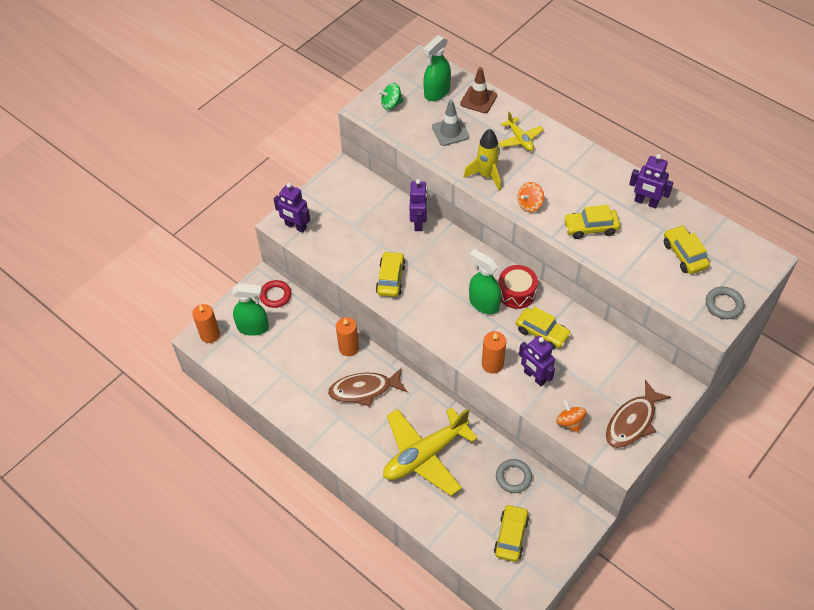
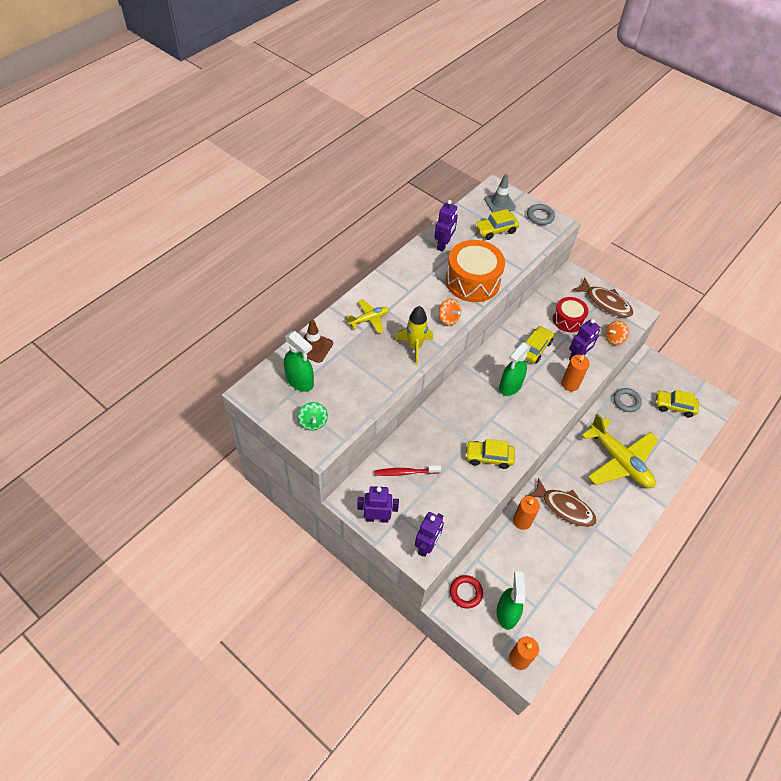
camera: 95 degrees left, 0 degrees up
brown fish [328,368,407,407] -> brown fish turned 45 degrees counterclockwise [528,478,597,527]
purple robot [410,179,428,231] -> purple robot moved to [358,486,399,523]
grey traffic cone [432,100,469,146] -> grey traffic cone moved to [484,174,516,213]
red drum [499,265,538,309] -> red drum moved to [553,297,589,332]
yellow car [564,205,620,239] -> orange drum [446,240,505,302]
none -> red toothbrush [374,465,441,476]

